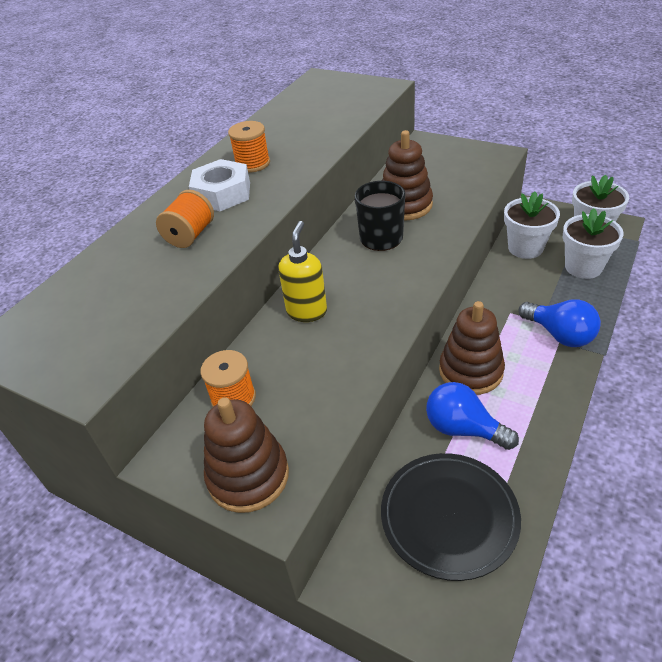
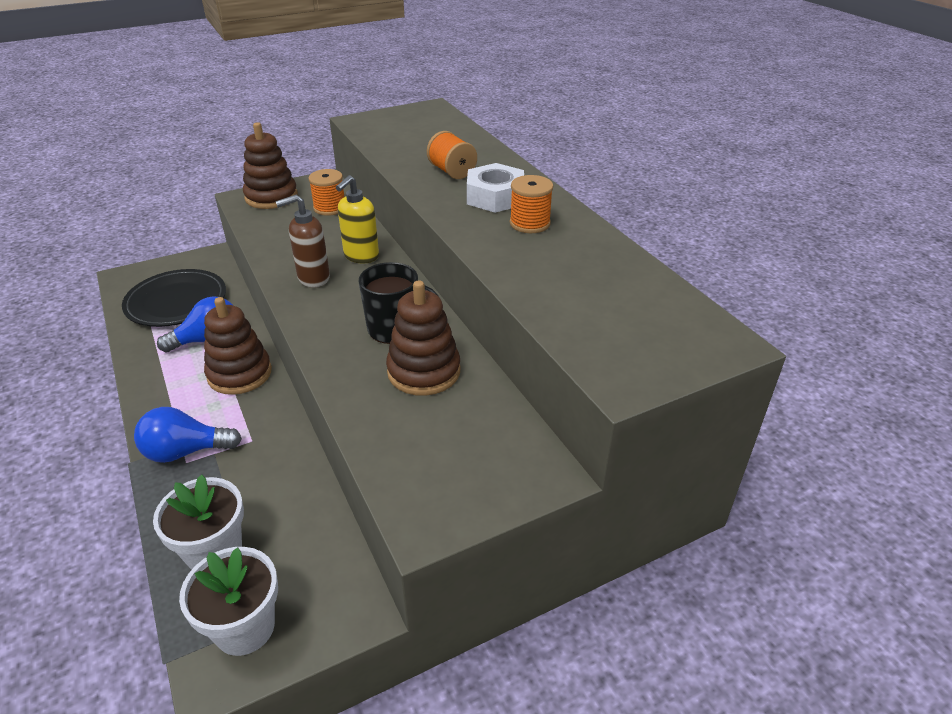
camera: 120 degrees right, 5 degrees down
yellow soap dispenser [278,221,327,322] -> yellow soap dispenser turned 75 degrees clockwise [336,175,379,263]
white flower pot [504,191,560,259] -> none
none -> brown soap dispenser [275,195,330,288]

